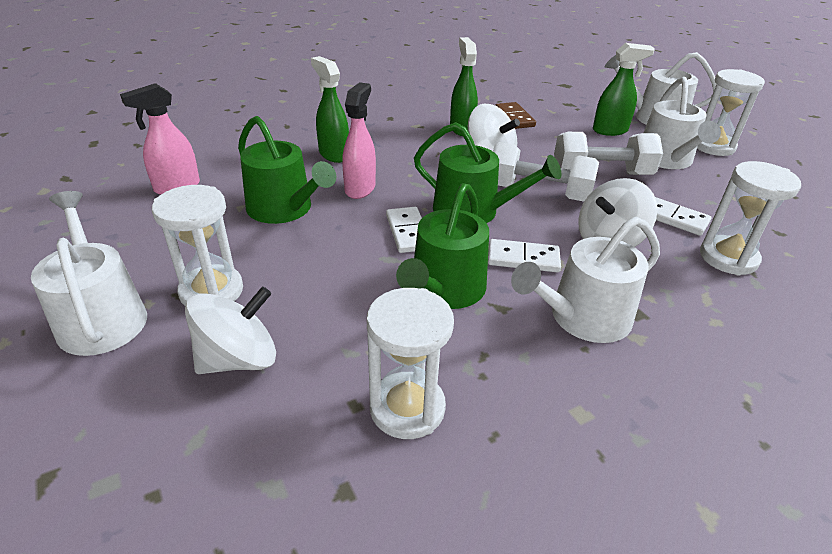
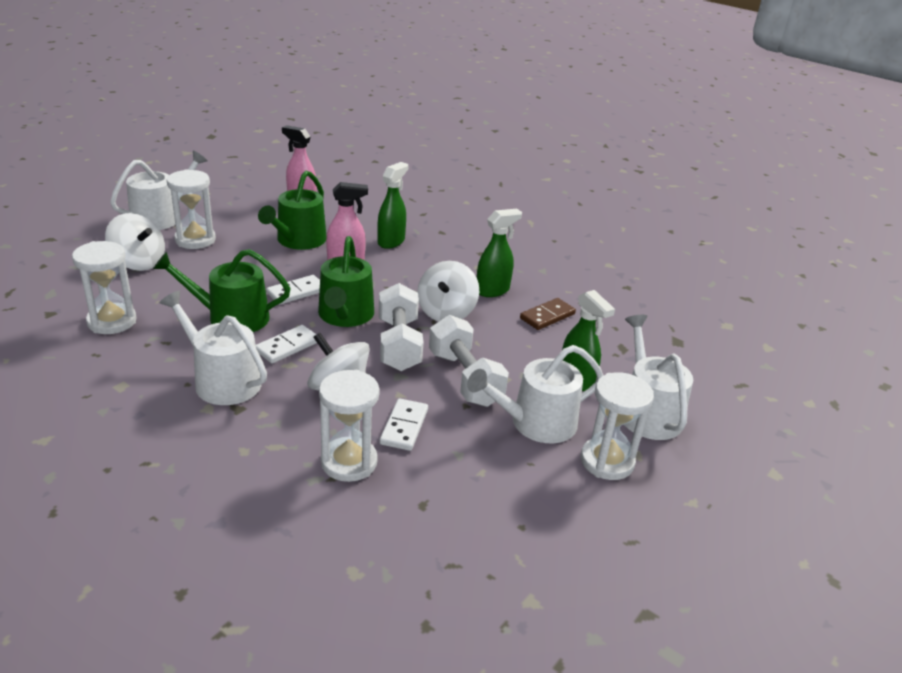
camera: 65 degrees right, 5 degrees down
white domino [488,239,561,272] -> white domino turned 60 degrees clockwise [256,325,317,364]

